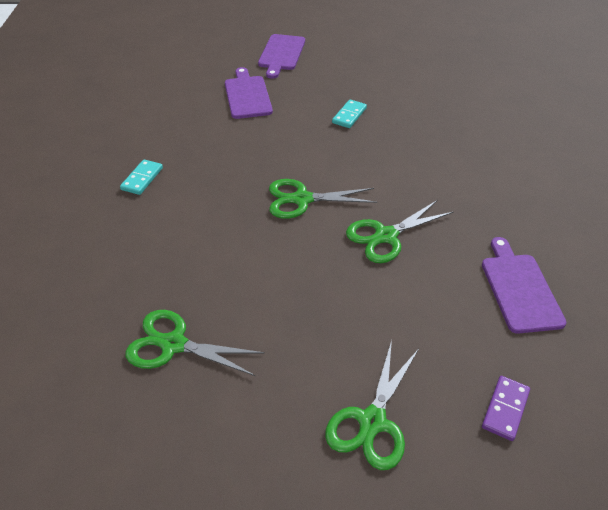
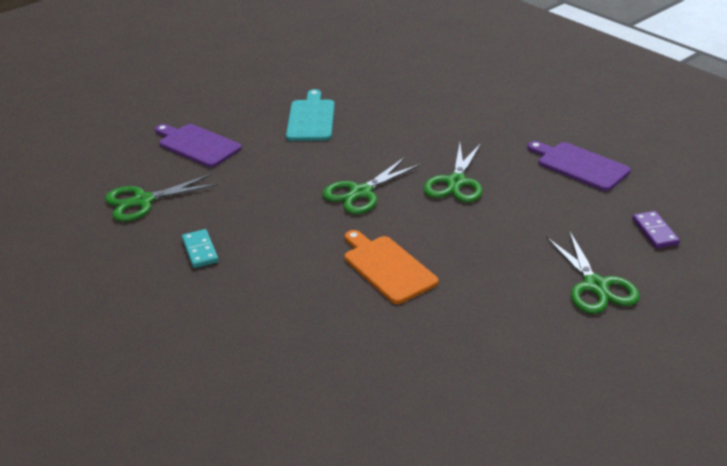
camera: 40 degrees left, 10 degrees down
green scissors [126,310,265,376] -> green scissors moved to [105,174,218,222]
purple cutting board [258,34,305,79] -> none
turquoise domino [332,100,367,128] -> turquoise cutting board [286,89,335,141]
none -> orange cutting board [345,230,438,304]

